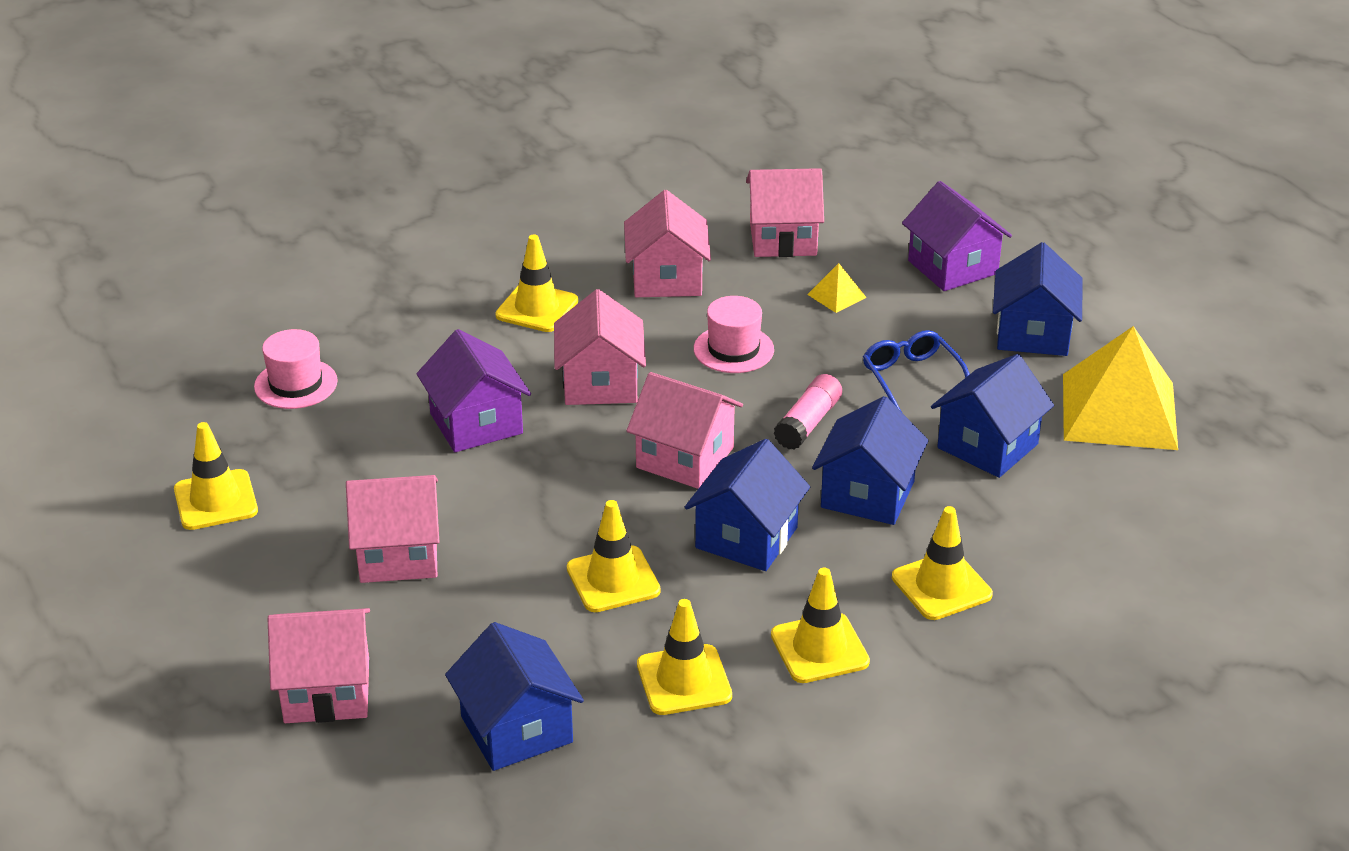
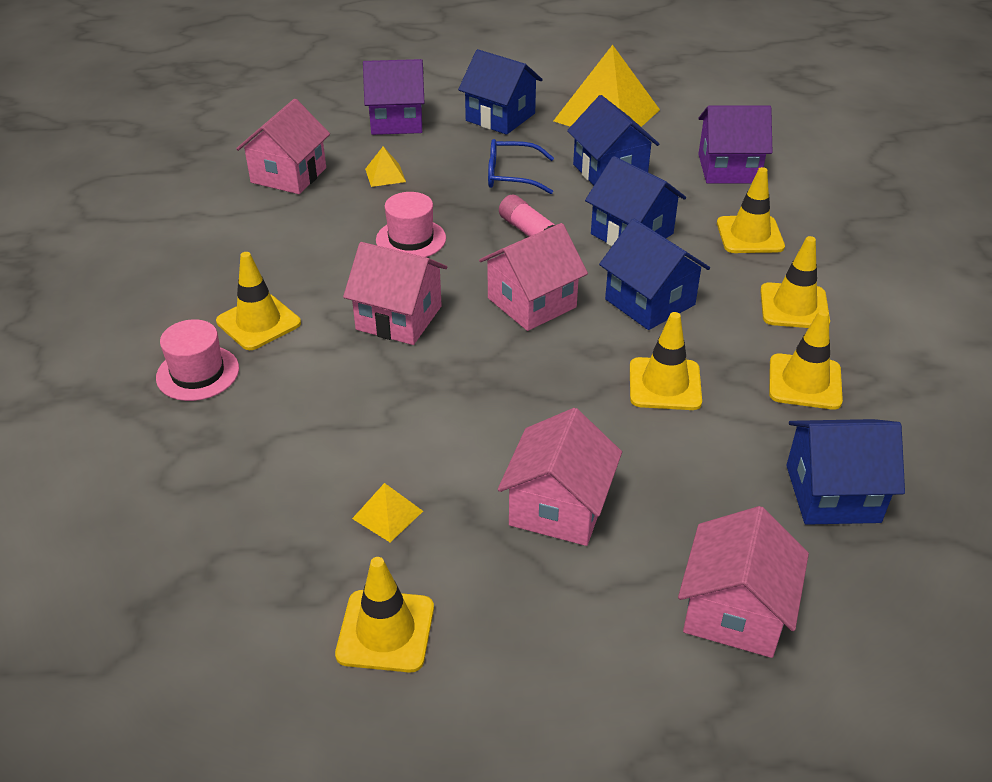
camera: 65 degrees left, 5 degrees up
pink hat [254,329,338,409] -> pink hat moved to [156,319,239,401]
purple house [417,329,531,452] -> purple house moved to [698,106,773,183]
pink house [624,190,711,297] -> none
none -> yellow pyramid [352,483,423,542]

